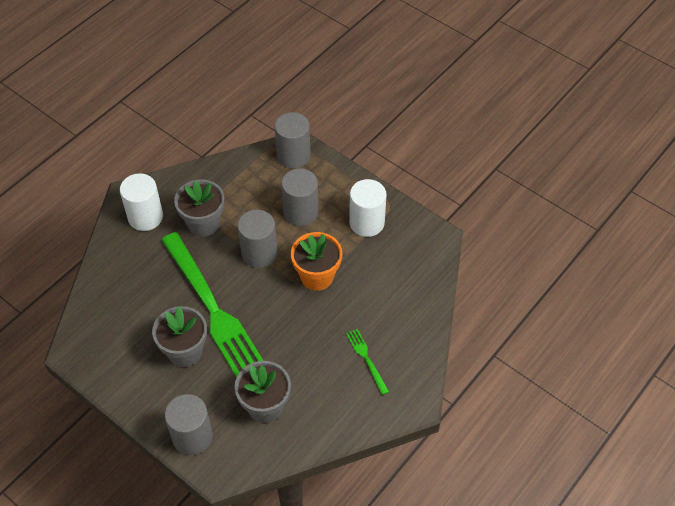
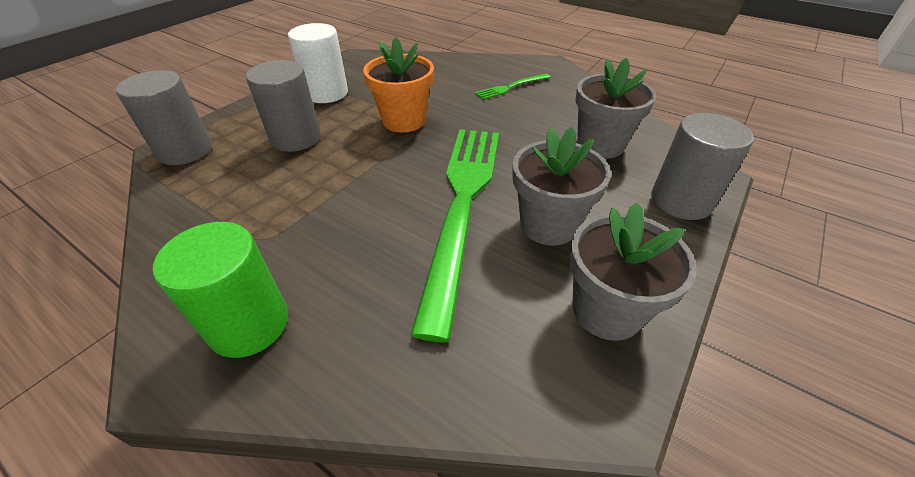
camera: 95 degrees left, 10 degrees down
white cylinder [120,173,163,231] -> green cylinder [153,222,288,358]
green fork [161,232,264,377] -> green fork turned 45 degrees counterclockwise [411,129,499,342]
grey flower pot [174,179,224,237] -> grey flower pot moved to [569,203,697,341]
grey cylinder [237,210,277,268] -> none

